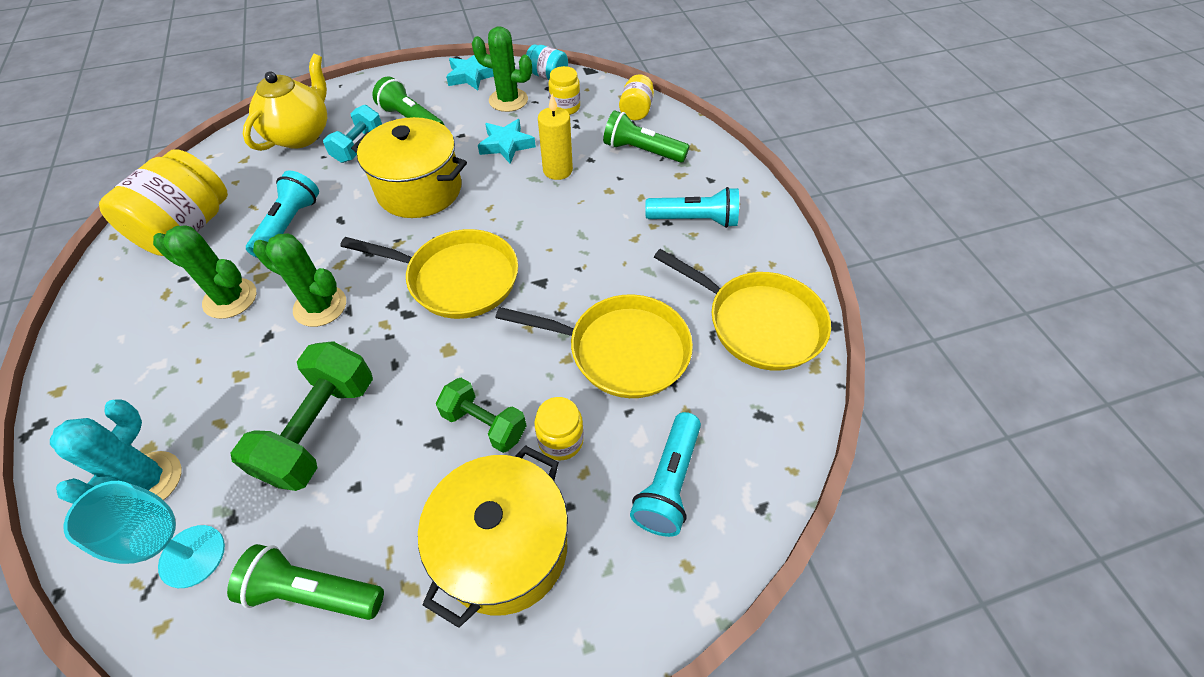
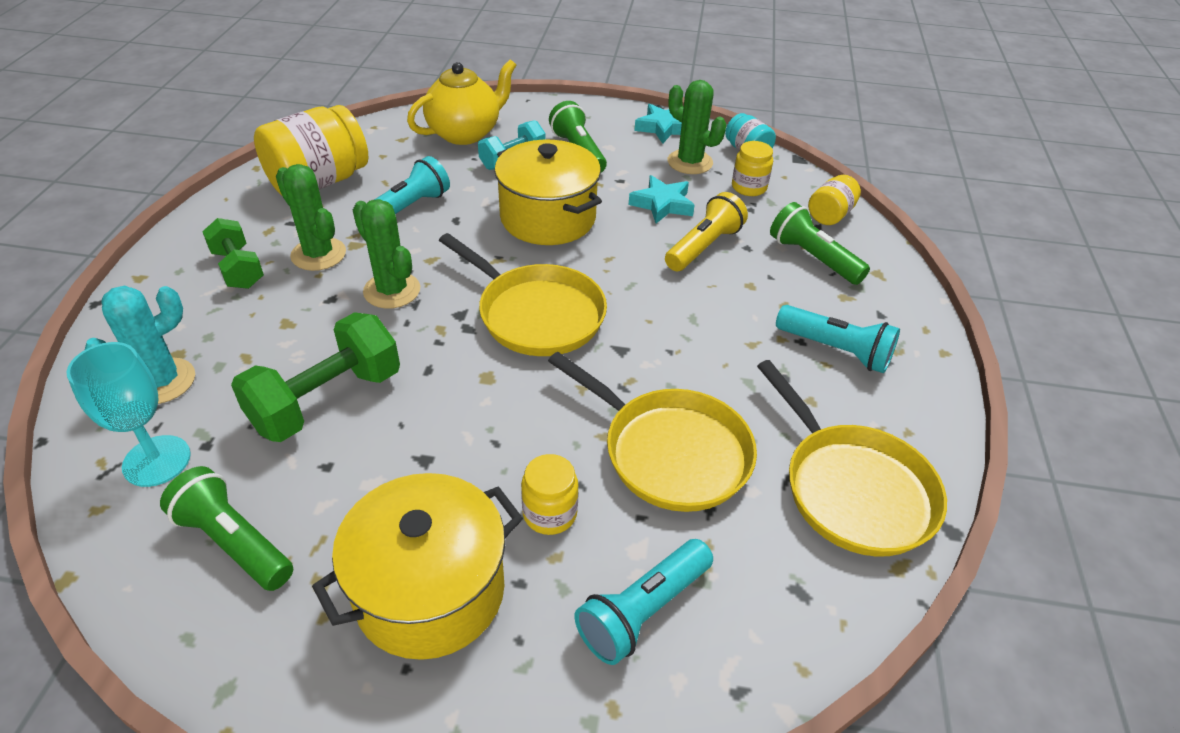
camera: 25 degrees right, 10 degrees down
green dumbbell [436,378,527,453] -> green dumbbell moved to [202,218,264,289]
yellow candle [538,94,573,180] -> yellow flashlight [665,192,748,271]

